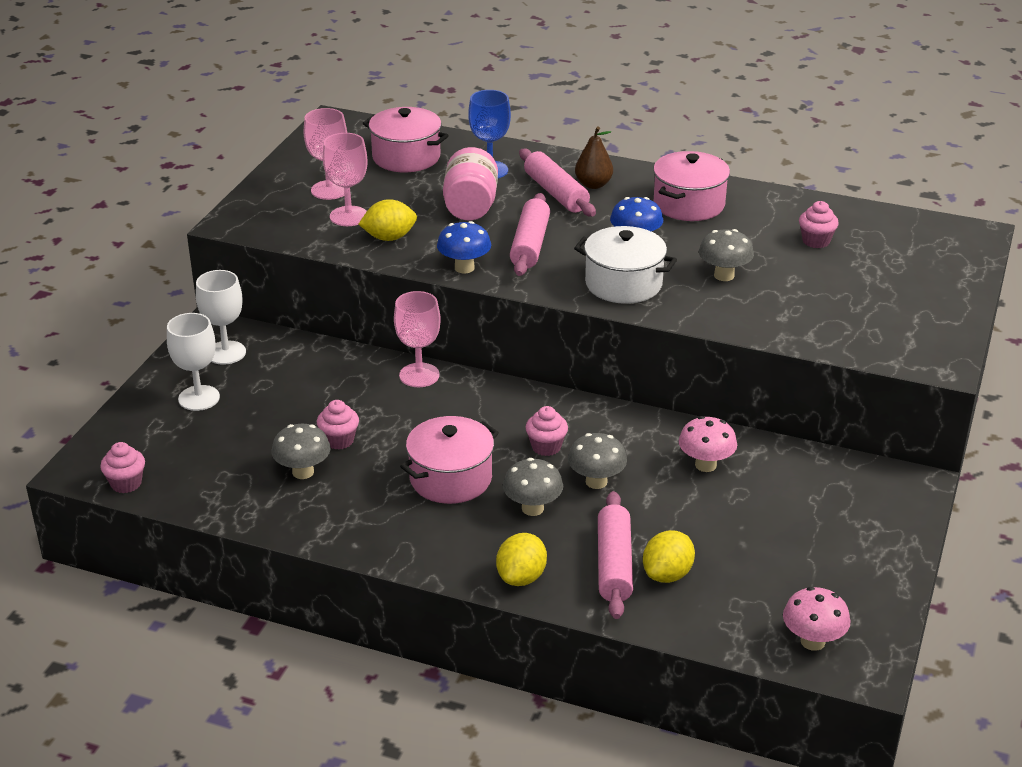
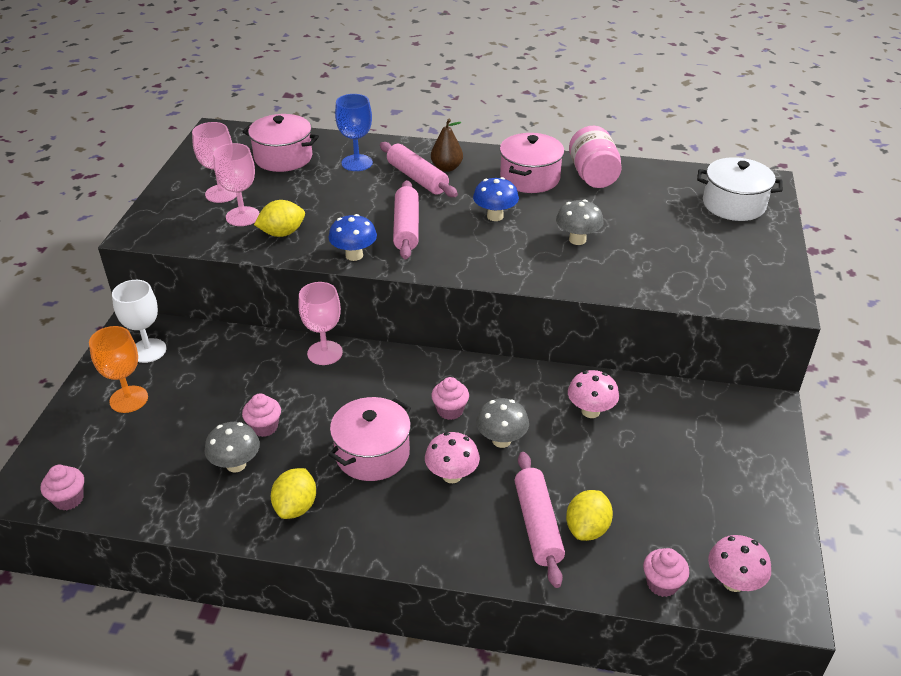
camera: 10 degrees left, 5 degrees up
white goblet [167,313,220,411] -> orange goblet [89,326,148,413]
pink jar [443,147,498,220] -> pink jar moved to [569,126,622,188]
yellow lemon [496,533,547,586] -> yellow lemon moved to [271,468,316,519]
grey mushroom [503,458,563,516] -> pink mushroom [425,432,480,483]
white pot [574,226,677,304] -> white pot moved to [697,157,783,221]
pink cupcake [799,201,839,248] -> pink cupcake moved to [643,548,689,597]

